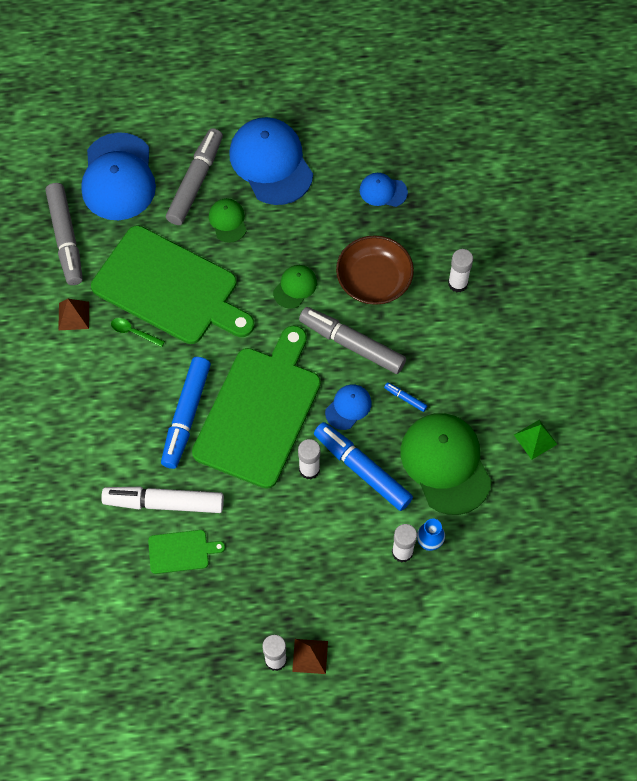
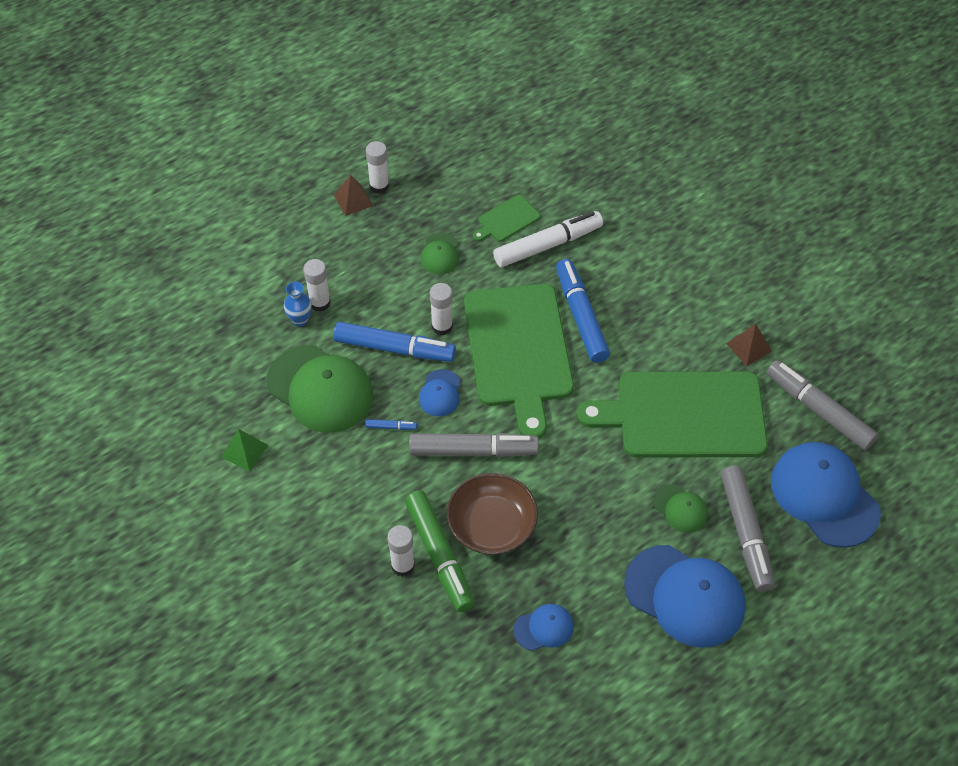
camera: 150 degrees right, 10 degrees down
green spoon [111,318,165,347] -> none
green cap [273,265,317,309] -> green cap moved to [421,233,459,274]
none -> green marker [405,490,474,612]

